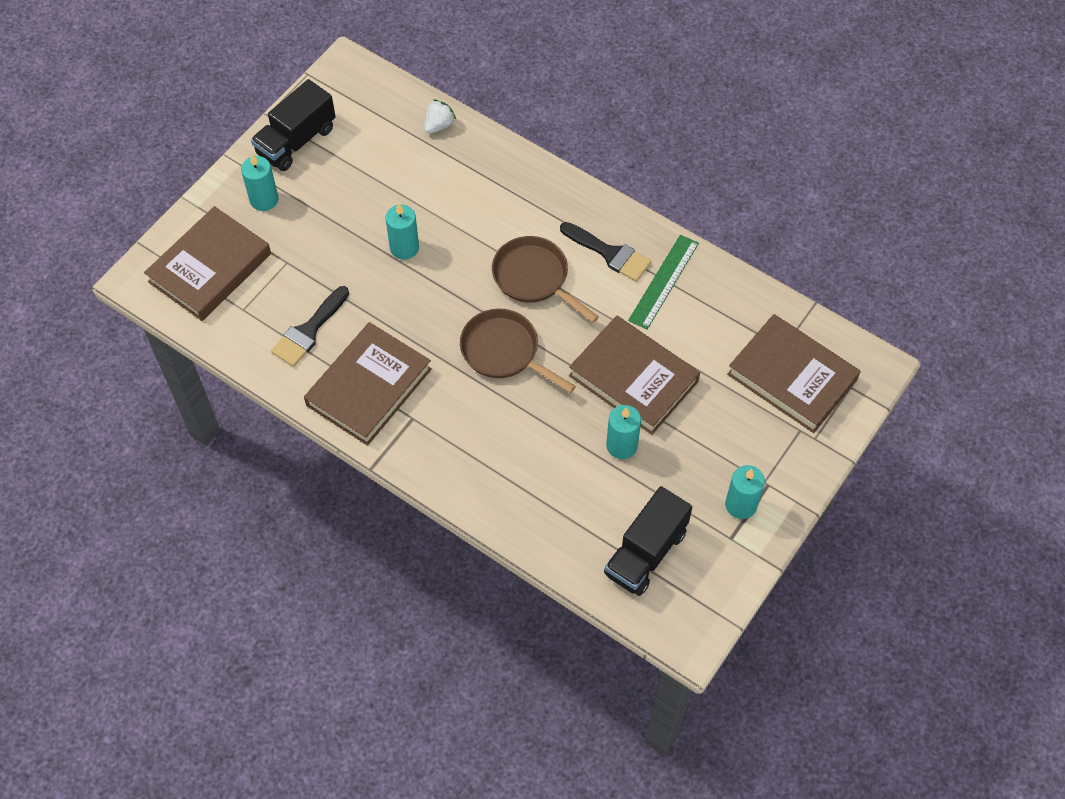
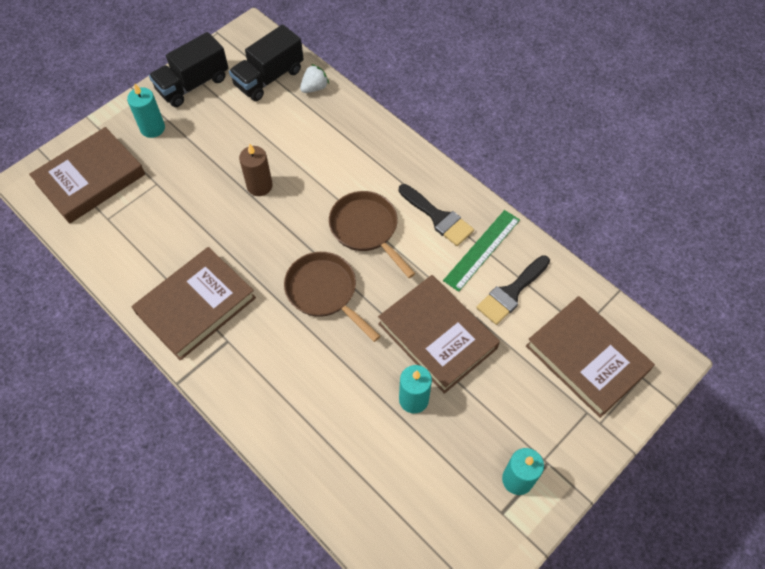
camera: 10 degrees right, 0 degrees up
black brush [271,286,349,367] -> black brush moved to [476,255,550,325]
turquoise candle [385,203,419,260] -> brown candle [239,143,273,196]
black truck [604,486,692,596] -> black truck moved to [229,24,304,101]

